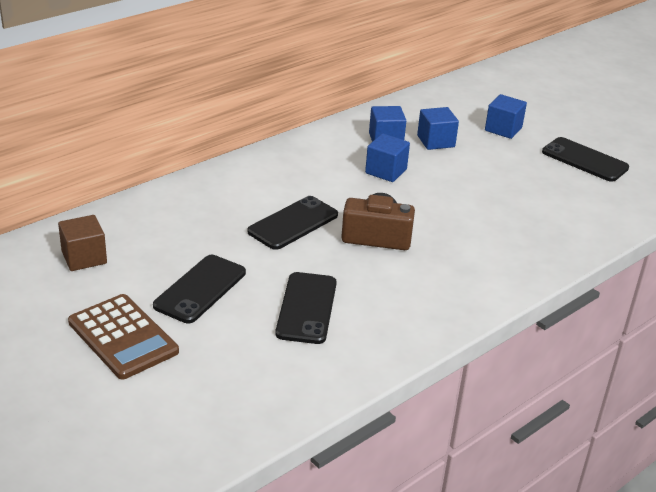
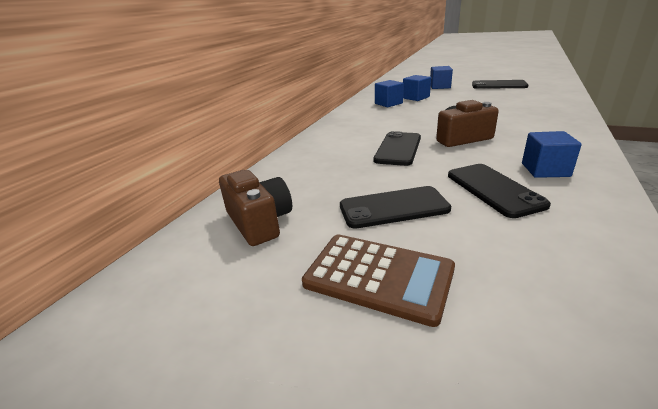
camera: 20 degrees left, 5 degrees down
brown cube [58,215,107,271] -> brown camera [219,170,292,246]
black phone [153,255,246,323] -> black phone turned 75 degrees clockwise [340,186,451,229]
blue cube [365,133,410,182] -> blue cube moved to [522,131,582,178]

